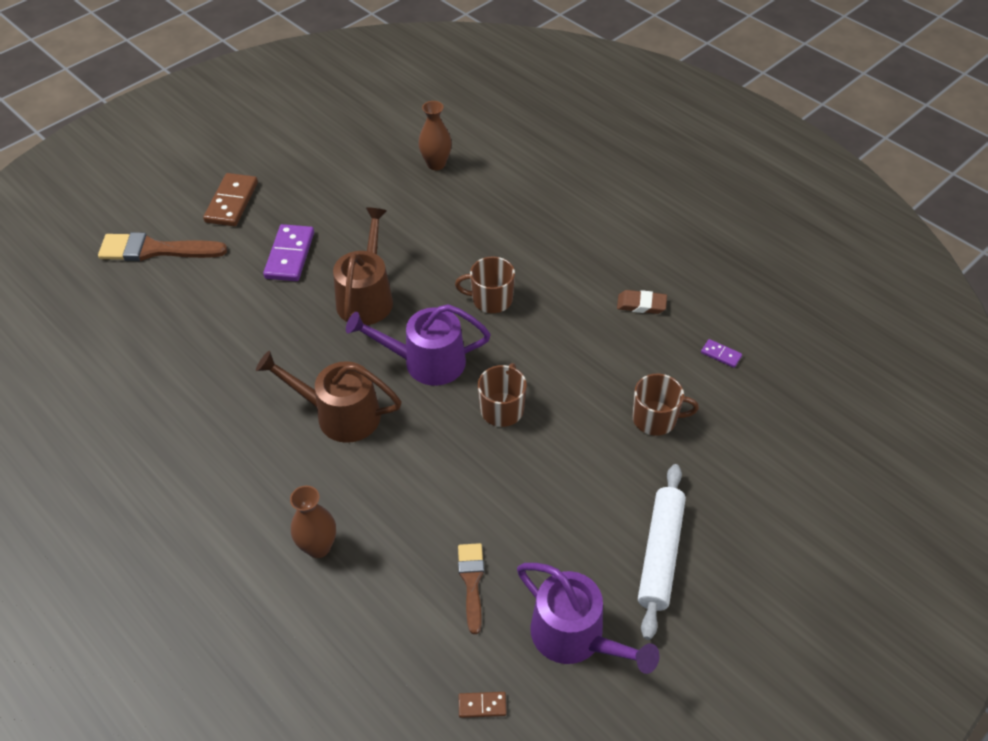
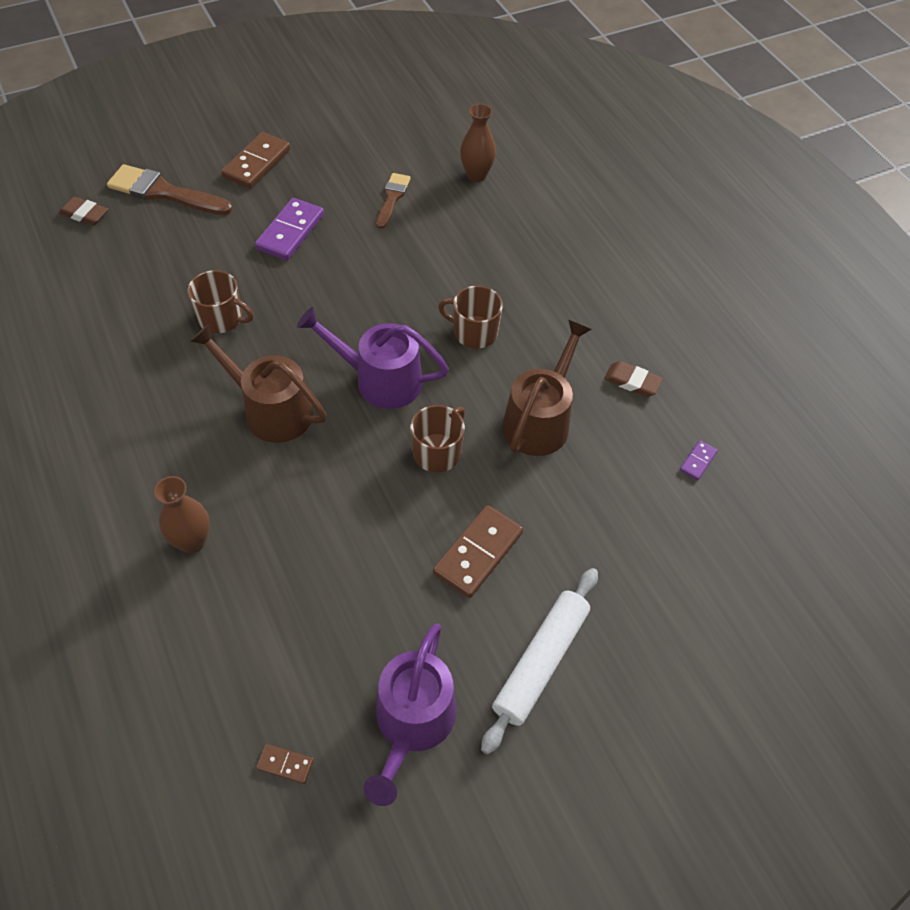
camera: 15 degrees right, 5 degrees up
brown watering can [333,207,393,325] -> brown watering can moved to [502,320,592,456]
brown brush [458,543,484,634] -> brown brush moved to [376,173,411,229]
purple watering can [517,563,659,674] -> purple watering can turned 45 degrees clockwise [363,623,456,806]
brown mug [632,374,699,436] -> brown mug moved to [187,270,254,333]
purple domino [701,339,742,368] -> purple domino turned 75 degrees clockwise [680,440,718,480]
none -> brown eraser [59,196,108,225]
none -> brown domino [433,505,523,598]

